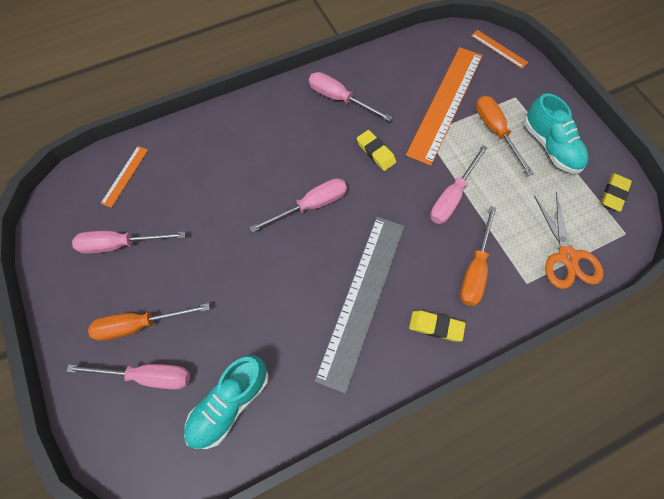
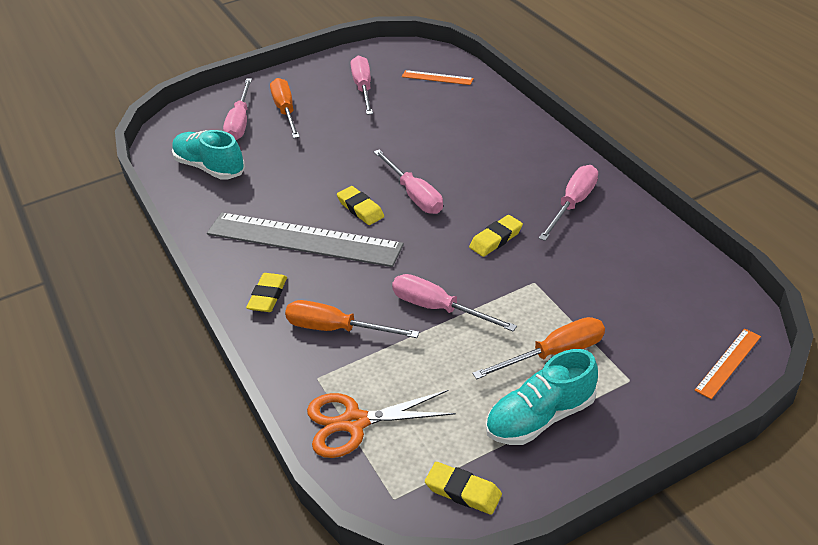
camera: 90 degrees right, 25 degrees down
orange ruler [406,47,483,166] -> none
none -> yellow eraser [337,186,384,225]

